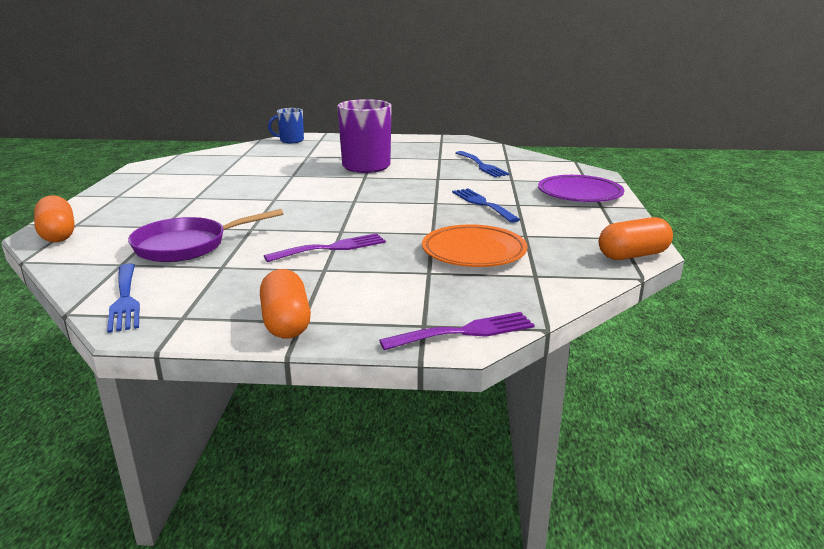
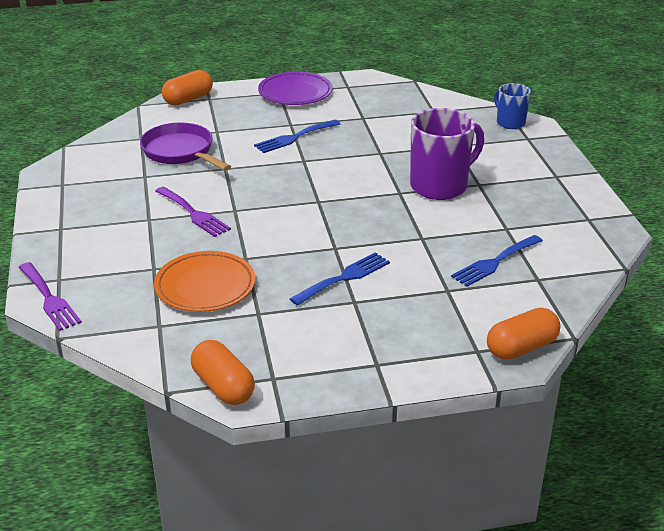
camera: 75 degrees right, 10 degrees up
blue fork [107,263,140,333] -> blue fork moved to [254,120,340,153]
orange capsule [260,269,311,339] -> orange capsule moved to [487,307,560,360]
purple plate [538,175,624,202] -> purple plate moved to [258,71,333,105]

